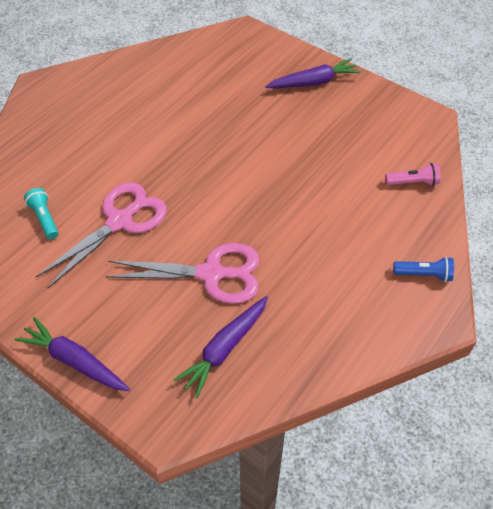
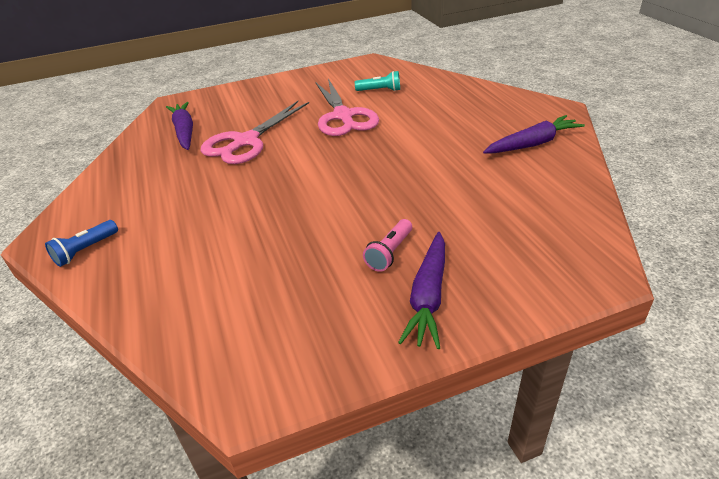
camera: 125 degrees right, 15 degrees down
purple carrot [15,317,130,391] -> purple carrot moved to [483,115,585,154]
pink flashlight [385,163,441,186] -> pink flashlight moved to [363,219,412,272]

